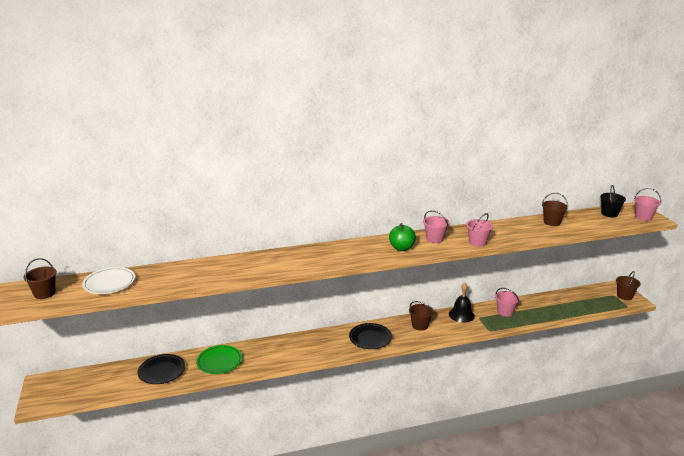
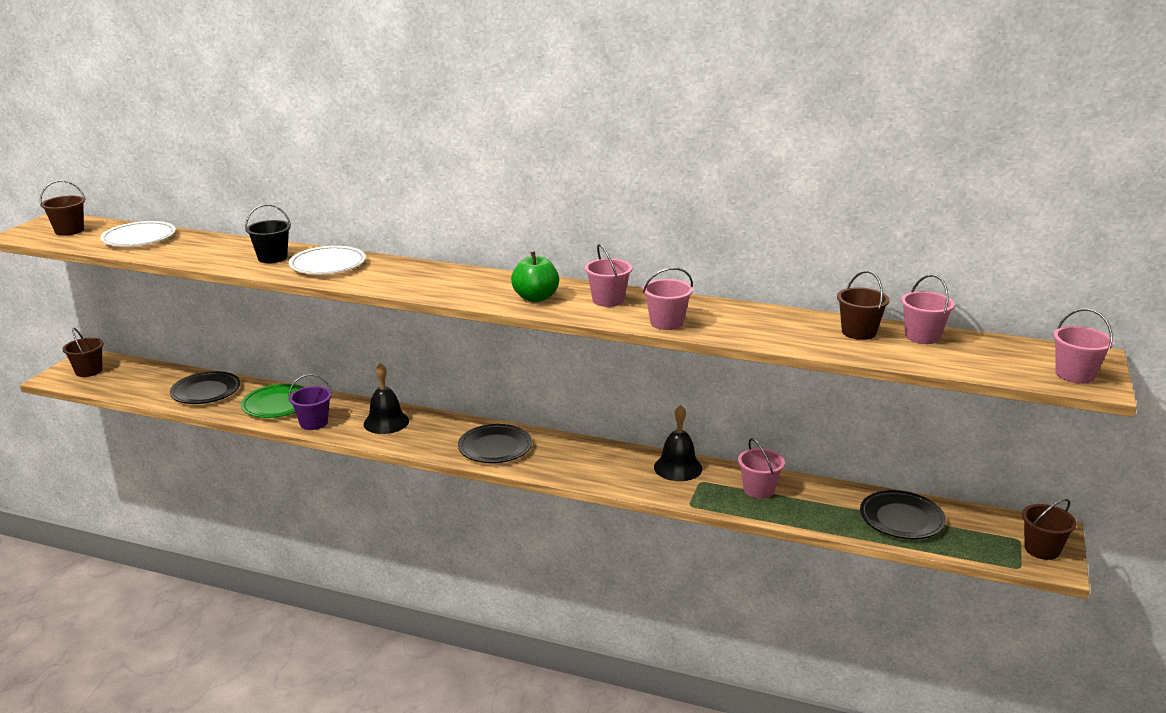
camera: 35 degrees right, 0 degrees up
brown bucket [409,301,433,331] -> brown bucket moved to [63,328,104,377]
black bucket [600,185,626,217] -> black bucket moved to [245,204,291,263]
none -> purple bucket [288,374,332,430]
none -> white plate [289,246,366,274]
none -> black bell [364,363,409,434]
none -> black plate [860,490,946,539]
none -> pink bucket [901,274,955,344]

